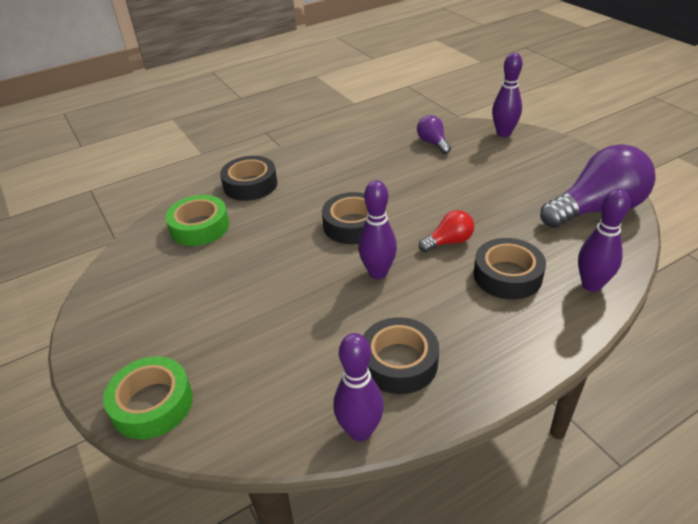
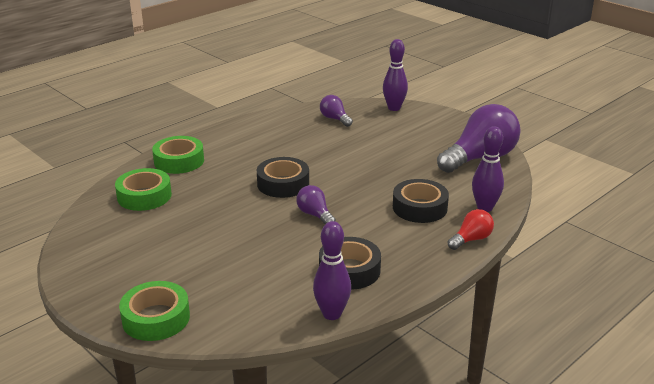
camera: 15 degrees left, 10 degrees down
black tape [220,156,277,201] -> green tape [152,136,204,174]
purple bowling pin [358,180,397,279] -> purple light bulb [296,185,336,224]
red light bulb [419,210,474,252] -> red light bulb moved to [448,209,494,250]

